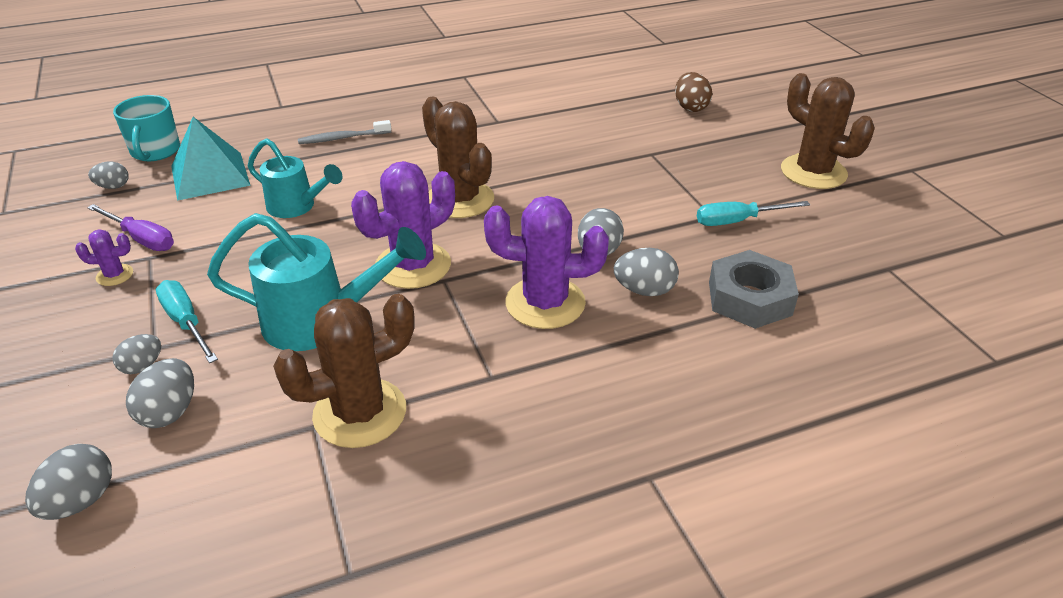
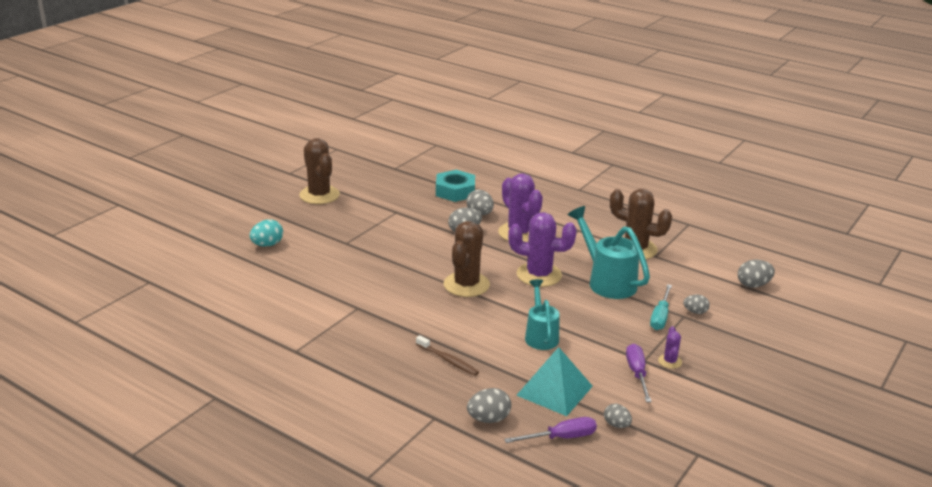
camera: 125 degrees left, 10 degrees down
purple cactus [75,229,133,286] -> purple cactus turned 45 degrees clockwise [658,326,682,369]
turquoise mug [113,95,180,161] -> purple screwdriver [504,417,597,443]
grey egg [126,358,194,428] -> grey egg moved to [467,388,511,423]
grey toothbrush [298,120,391,144] -> brown toothbrush [416,335,479,376]
brown egg [675,72,712,112] -> turquoise egg [250,220,283,247]
turquoise screwdriver [697,201,810,226] -> none
grey nut [709,250,799,329] -> turquoise nut [436,170,475,202]
brown cactus [781,73,874,189] -> brown cactus turned 45 degrees counterclockwise [299,138,340,204]

